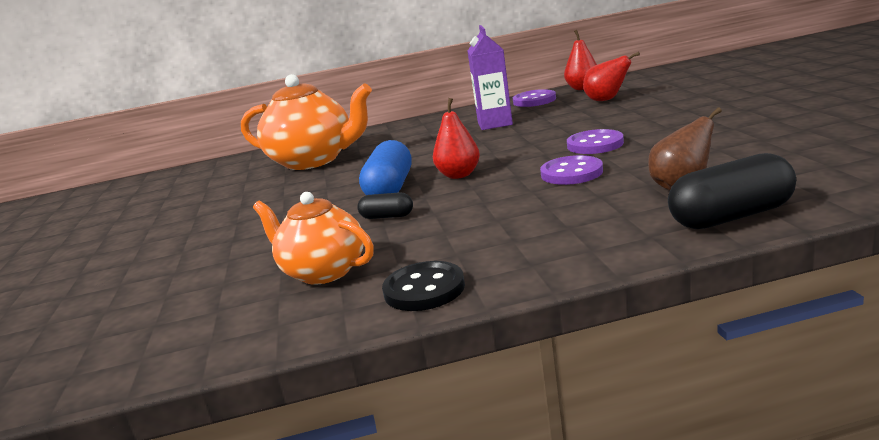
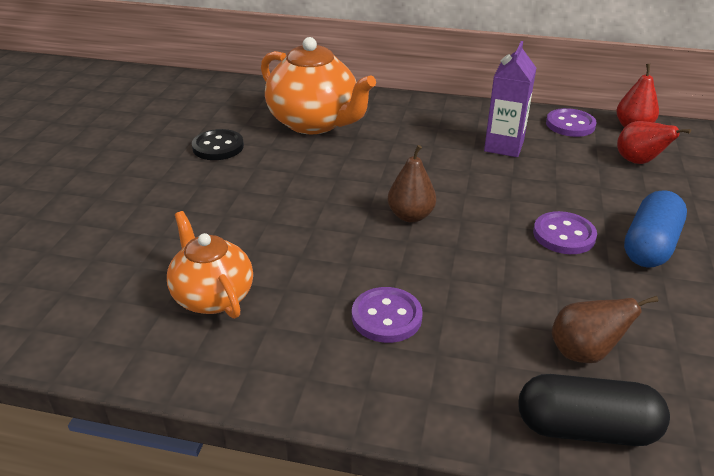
camera: 20 degrees right, 15 degrees up
black capsule [357,192,413,219] -> none
blue capsule [359,140,412,195] -> blue capsule moved to [624,190,687,268]
black button [382,261,465,311] -> black button moved to [192,129,244,160]
red pear [433,98,480,179] -> brown pear [388,145,436,223]
purple button [540,155,603,185] -> purple button moved to [352,287,423,343]

